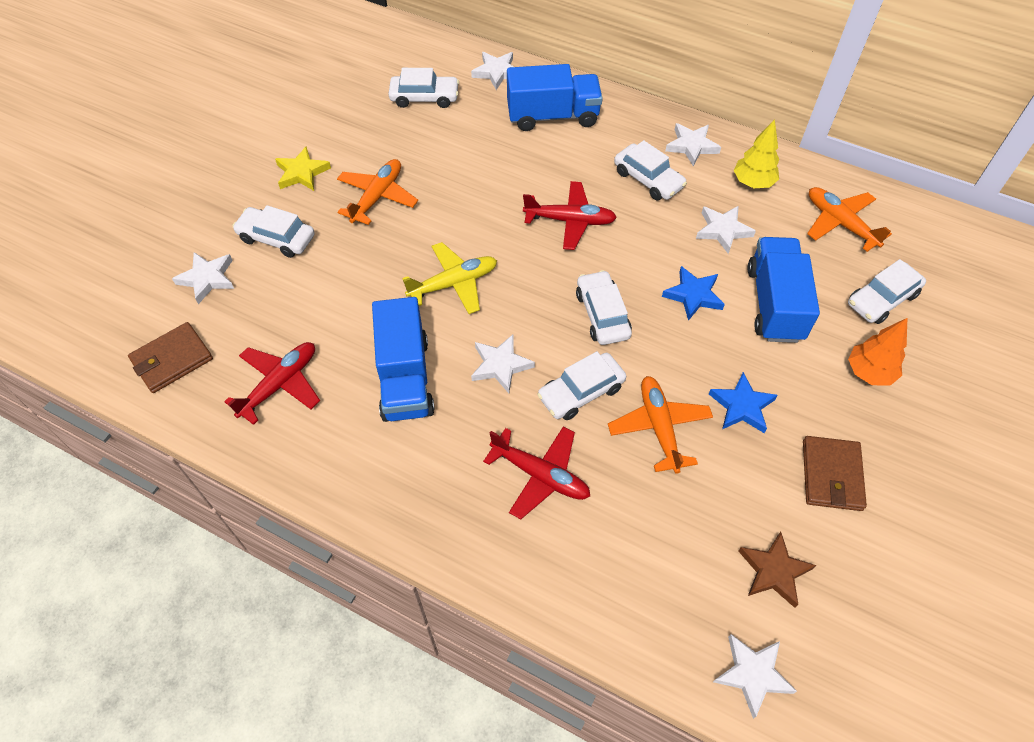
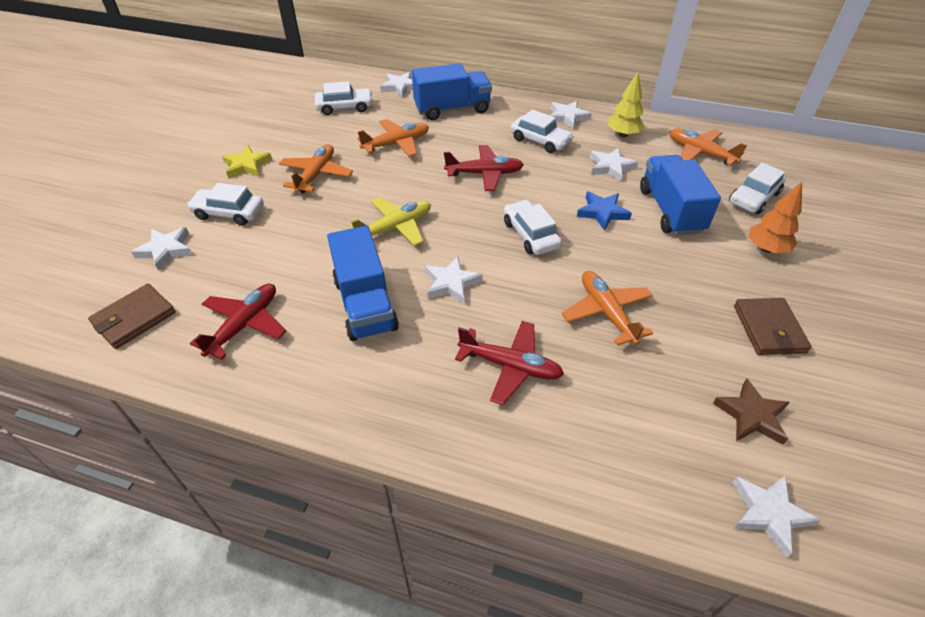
camera: 10 degrees left, 10 degrees down
white car [537,351,626,420] -> none
blue star [709,372,778,433] -> none
none -> orange plane [357,119,429,157]

